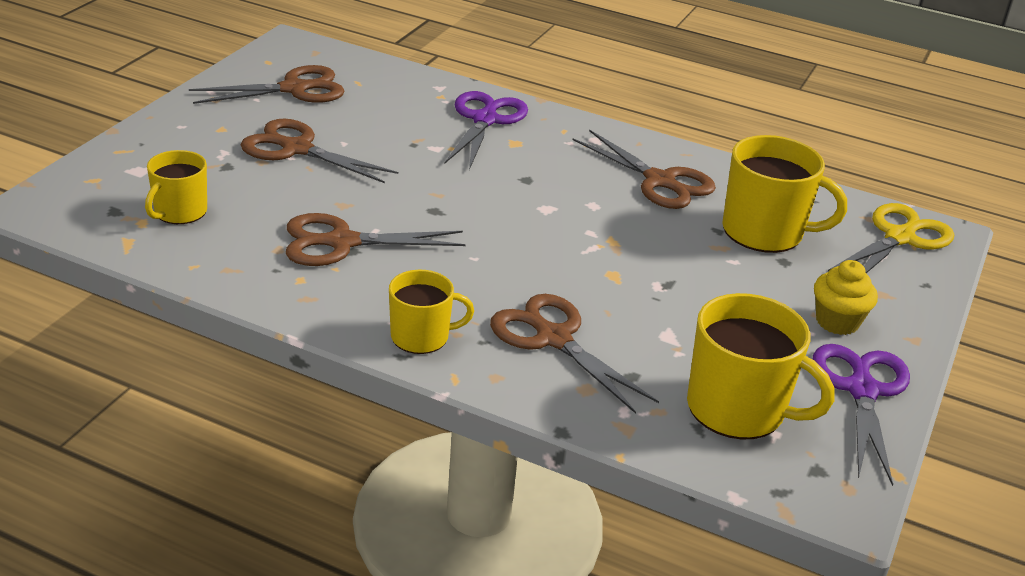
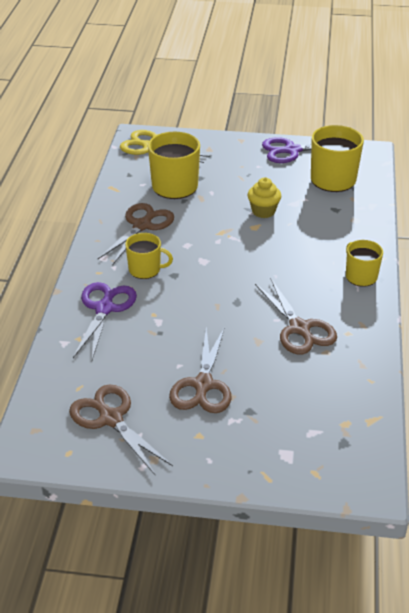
camera: 105 degrees left, 5 degrees up
yellow mug [145,150,207,224] -> yellow mug moved to [125,233,173,279]
purple scissors [445,91,528,170] -> purple scissors turned 105 degrees clockwise [73,282,137,360]
brown scissors [490,294,659,414] -> none
yellow cupcake [814,260,878,335] -> yellow cupcake moved to [248,178,281,218]

